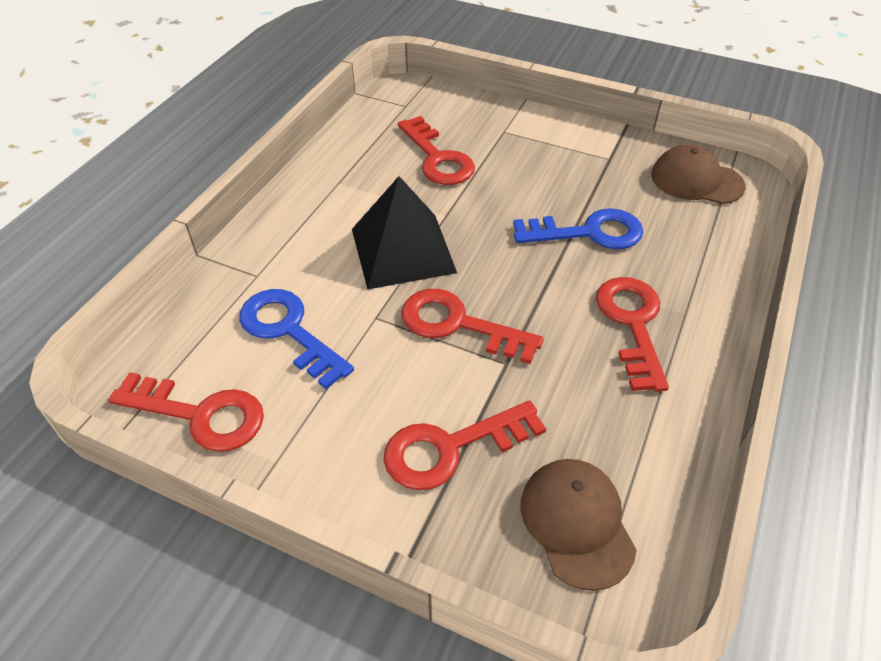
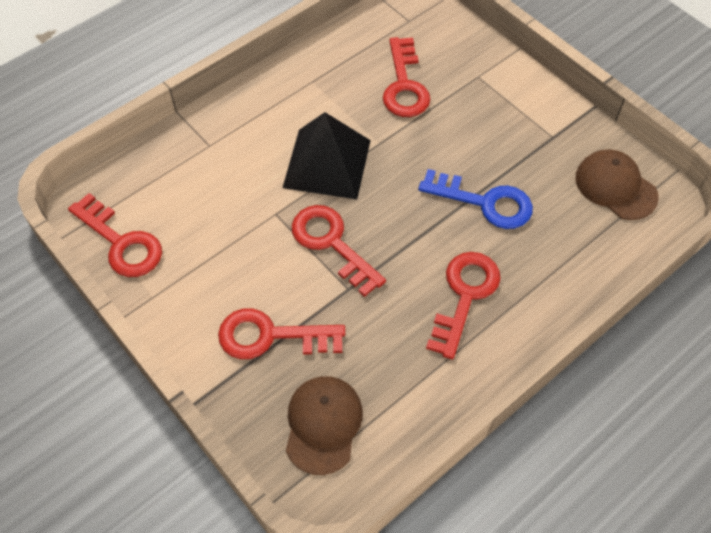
camera: 25 degrees right, 10 degrees up
blue key [239,289,354,389] -> none

